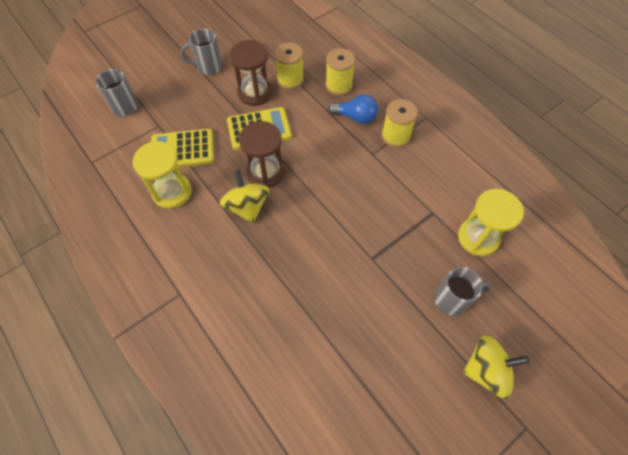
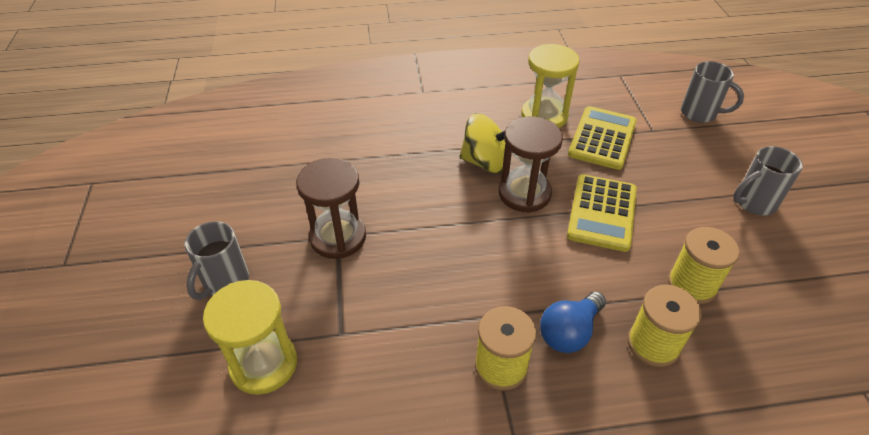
camera: 120 degrees right, 15 degrees down
grey mug [180,29,222,75] -> grey mug turned 135 degrees counterclockwise [733,146,803,215]
brown hourglass [230,40,272,106] -> brown hourglass moved to [296,158,366,259]
yellow spinning top [463,335,529,399] -> none

